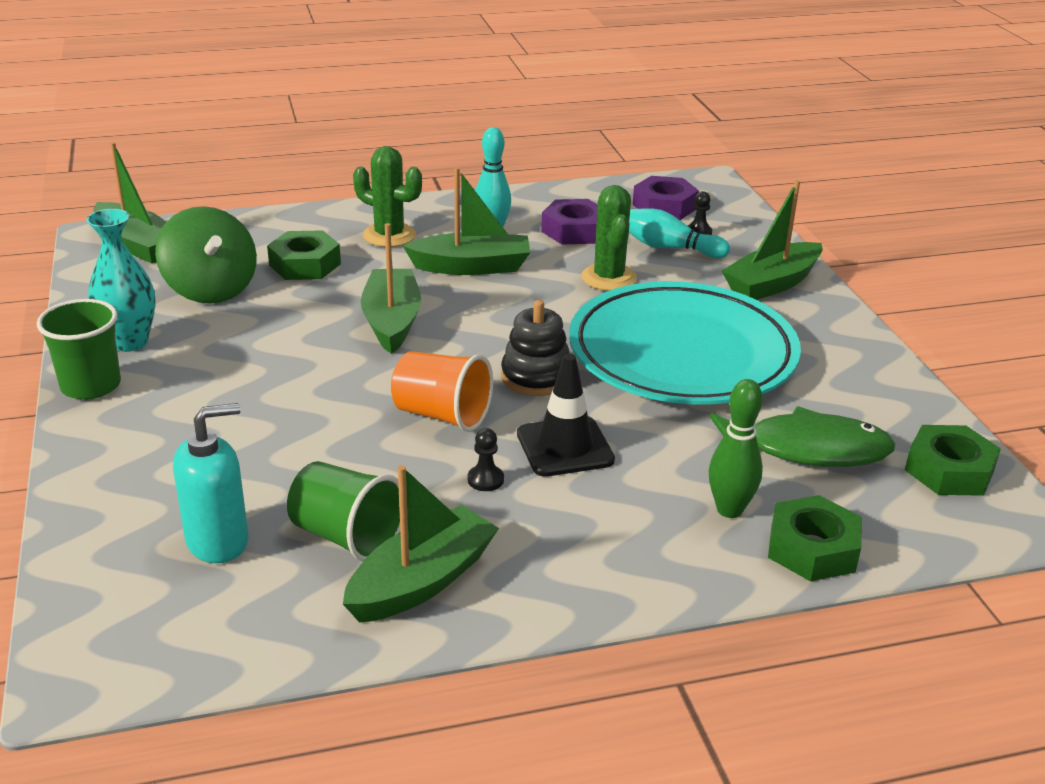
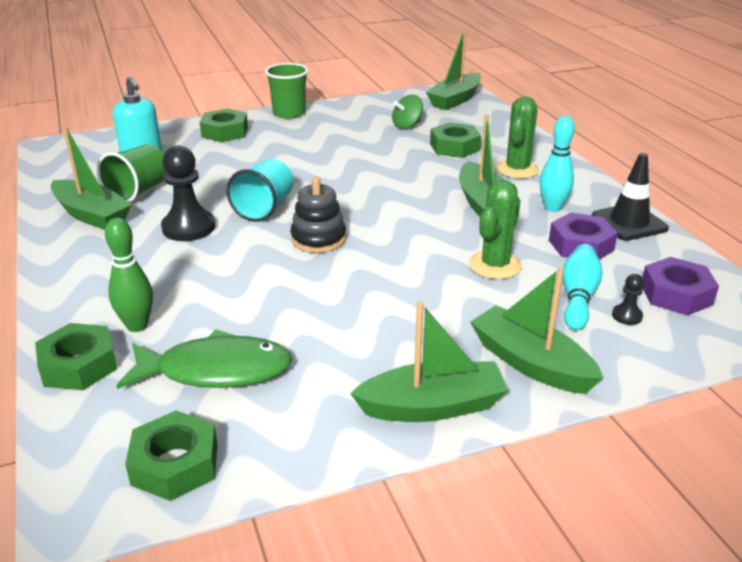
camera: 85 degrees right, 0 degrees up
turquoise vase [86,209,155,352] -> none
green spinning top [155,206,257,304] -> green spinning top [392,95,423,129], size x0.57
green boat [361,223,421,354] -> green boat moved to [350,301,509,422]
orange cup [391,351,493,432] -> turquoise cup [226,159,294,222]
black pawn [468,428,504,491] -> black pawn [161,146,215,241], size x2.12
black traffic cone [517,354,615,477] -> black traffic cone moved to [592,153,669,241]
turquoise plate [569,281,801,405] -> none
green cactus [581,185,637,291] -> green cactus turned 45 degrees counterclockwise [469,180,522,279]
green fish [710,406,895,467] -> green fish turned 90 degrees counterclockwise [116,329,292,389]
none -> green nut [200,108,248,142]

